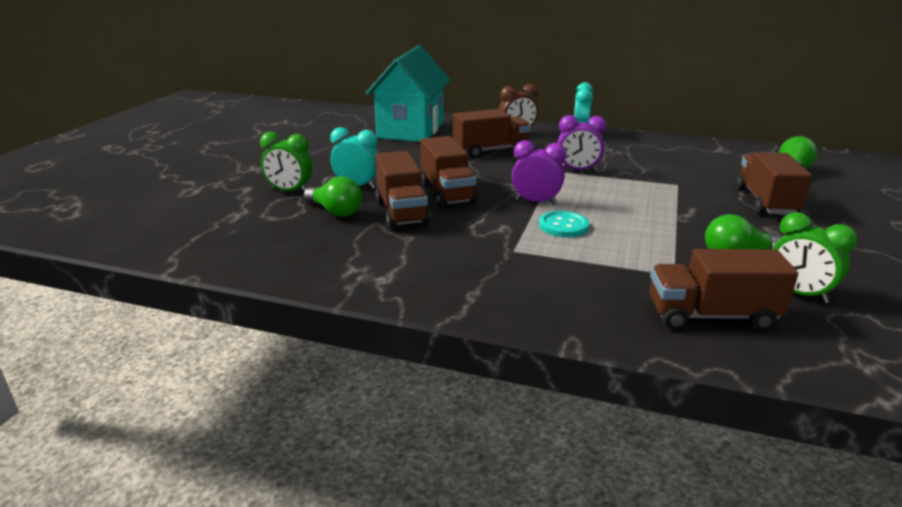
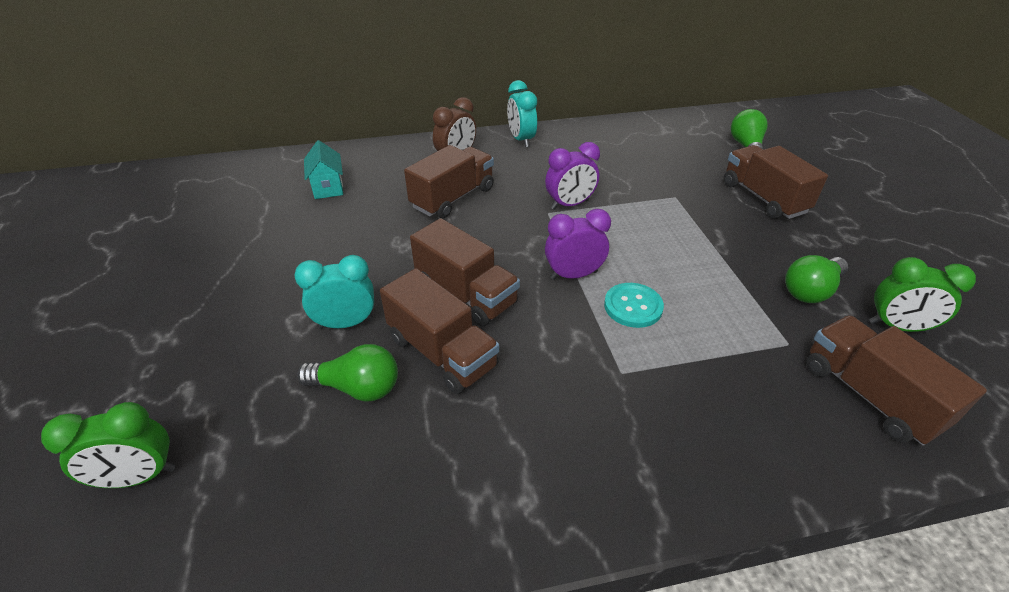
camera: 30 degrees left, 15 degrees up
green clock [260,132,313,192] -> green clock moved to [41,402,175,488]
turquoise house [365,45,451,142] -> turquoise house [304,140,343,199], size x0.42
brown truck [649,249,798,331] -> brown truck turned 90 degrees clockwise [806,315,987,446]

